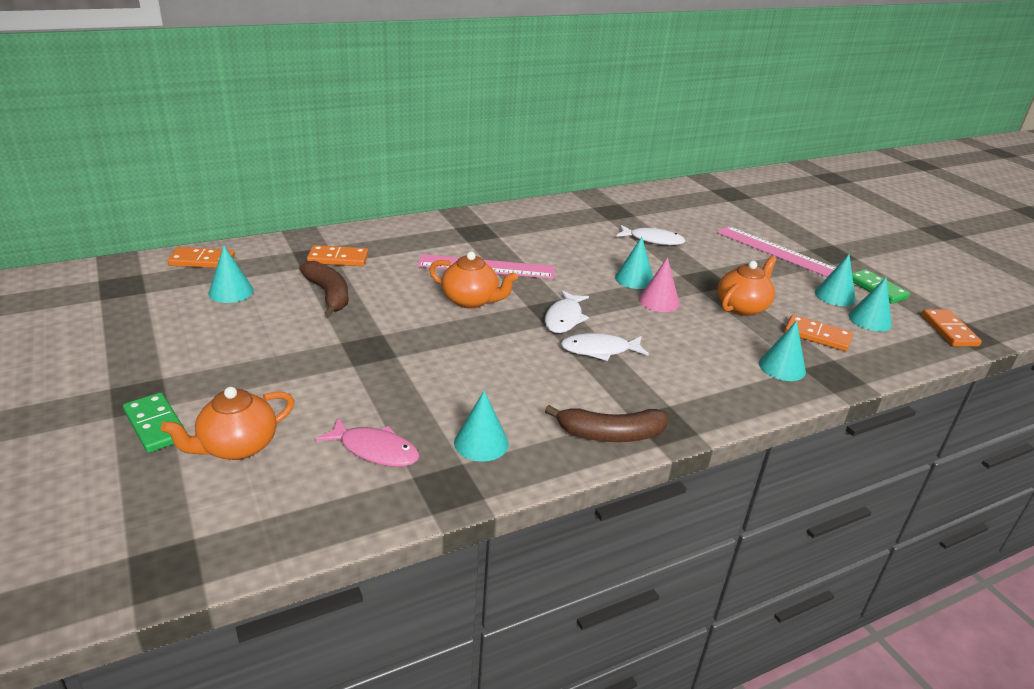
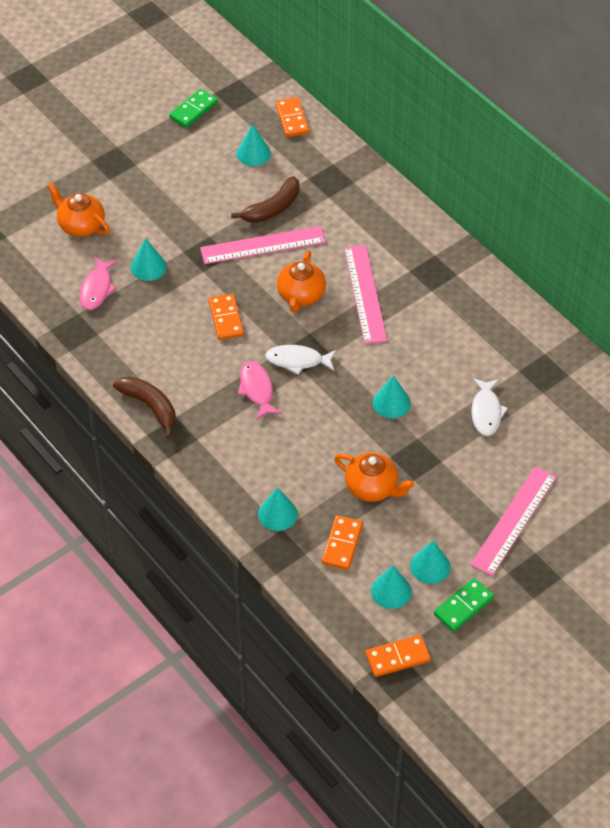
camera: 80 degrees right, 20 degrees up
green domino [123,392,185,453] -> green domino moved to [169,89,218,128]
orange domino [307,245,368,266] -> orange domino moved to [209,294,244,340]
turquoise cone [454,391,509,462] -> turquoise cone moved to [131,238,167,281]
brown banana [545,405,669,442] -> brown banana turned 150 degrees clockwise [113,376,176,438]
white fish [561,333,649,361] -> pink fish [238,361,282,420]
pink cone [639,257,680,312] -> none
none -> pink ruler [200,226,326,264]

